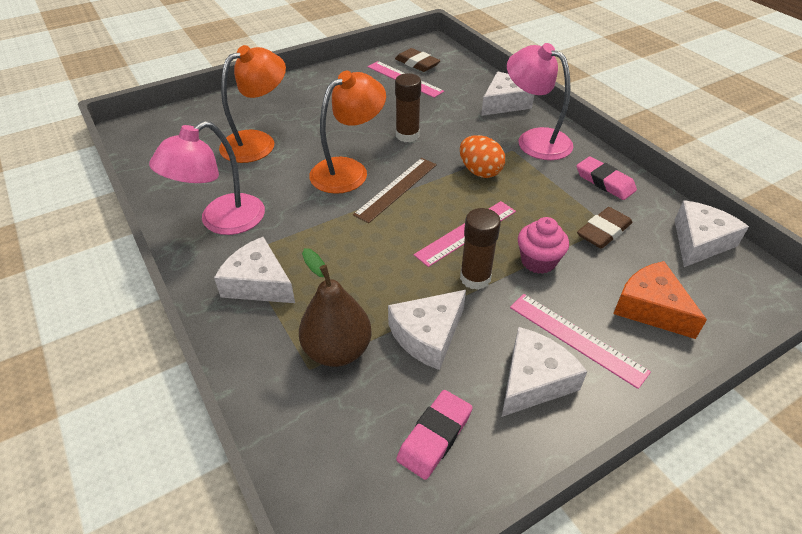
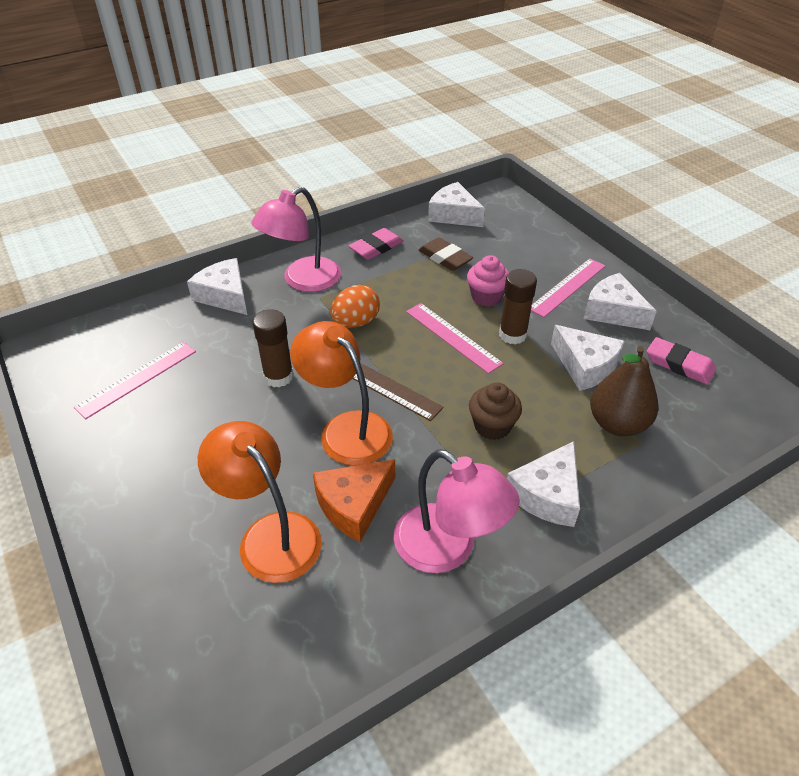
camera: 90 degrees left, 0 degrees up
brown eraser [395,48,440,72] -> none
orange cheese [613,261,707,339] -> orange cheese moved to [313,459,395,542]
none -> brown cupcake [469,382,522,440]

